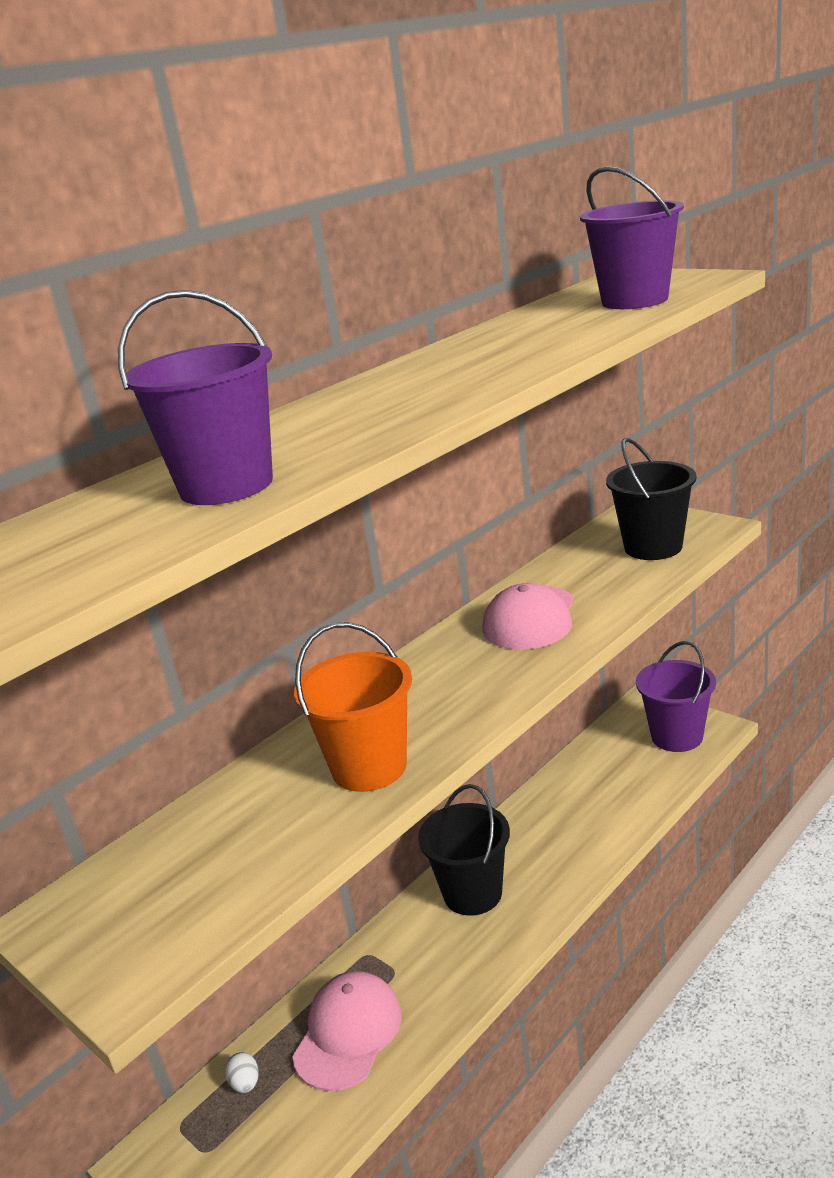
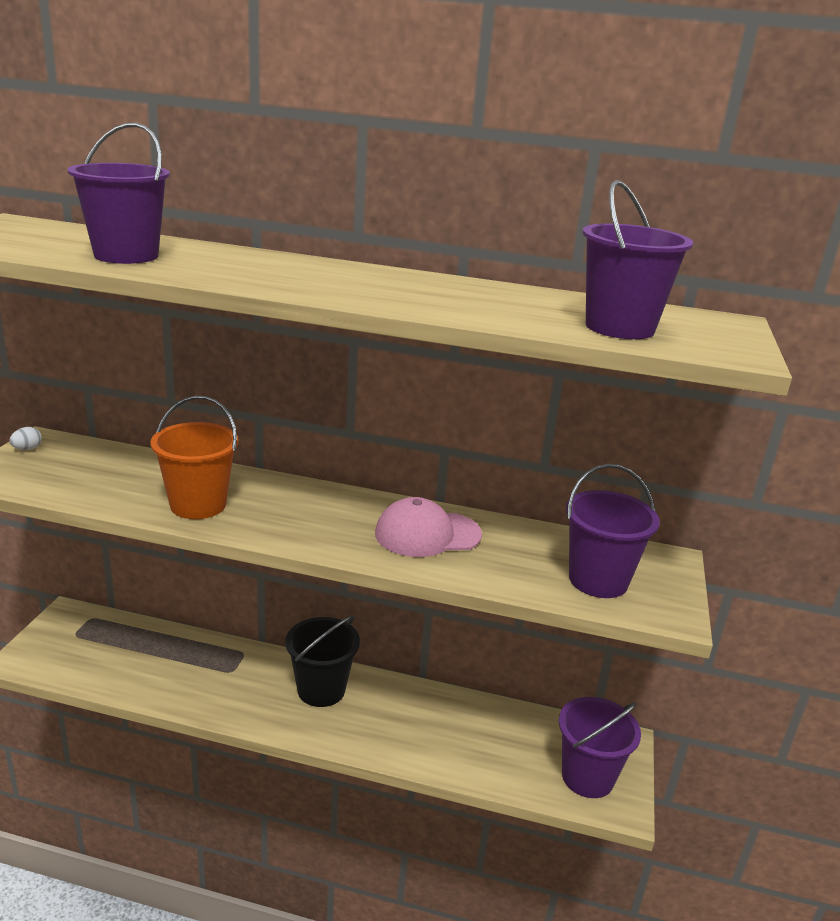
camera: 55 degrees right, 0 degrees up
white egg [225,1052,259,1093] -> white egg moved to [10,427,42,450]
pink cap [293,971,401,1091] -> none
black bucket [606,438,696,560] -> purple bucket [566,464,660,598]

